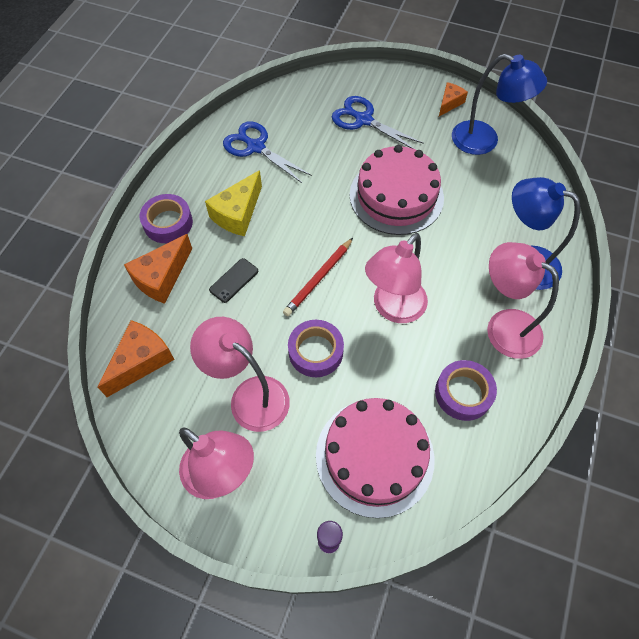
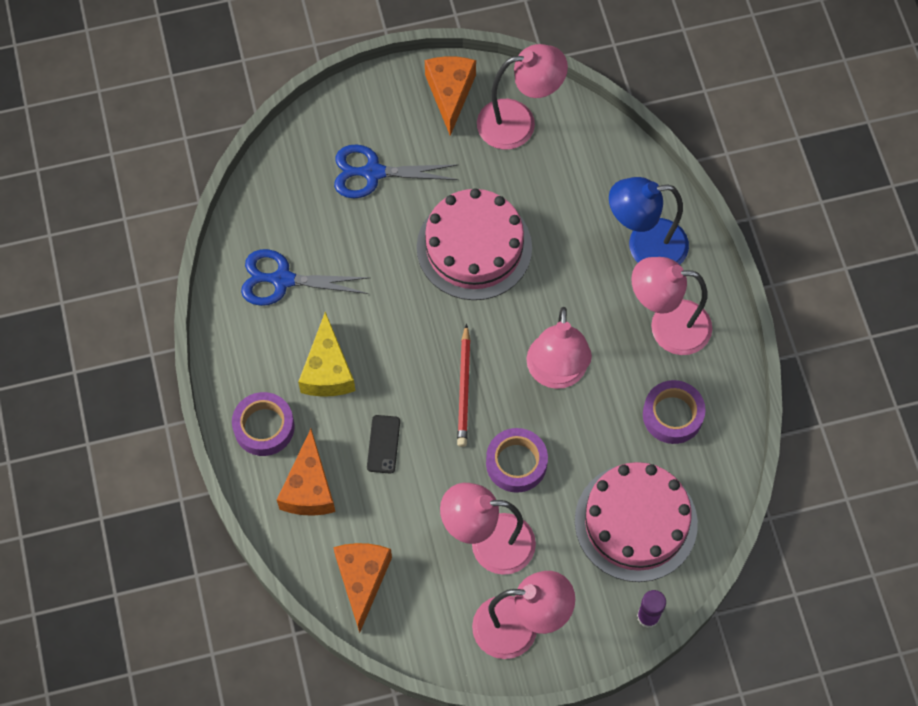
camera: 35 degrees left, 5 degrees up
orange cheese [439,82,468,116] -> orange cheese [425,56,476,136], size x1.66
blue lamp [452,54,547,155] -> pink lamp [477,44,568,150]

